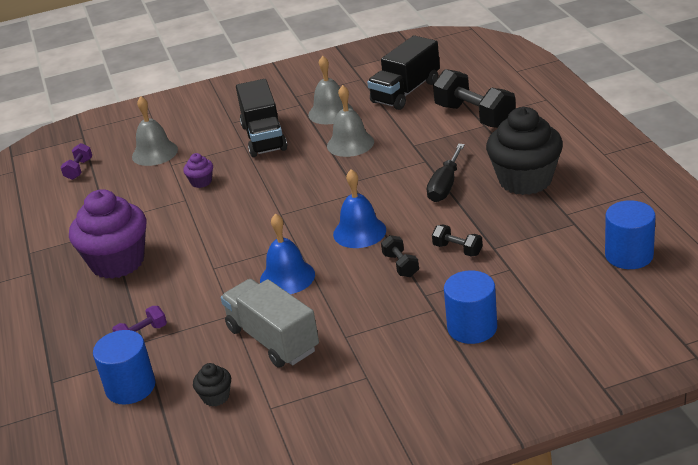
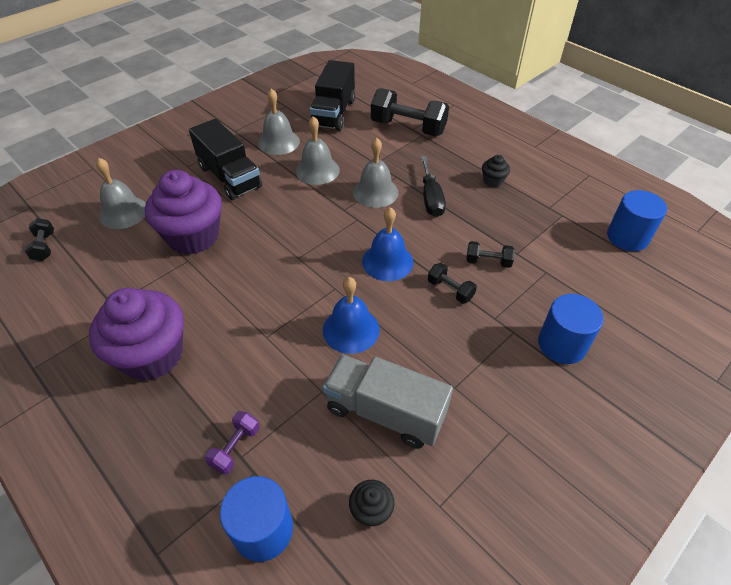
camera: 30 degrees left, 15 degrees up
purple dumbbell [61,143,92,180] -> black dumbbell [25,218,54,261]
purple cupcake [183,153,213,188] -> purple cupcake [145,170,222,255], size x2.34
black cupcake [486,107,563,195] -> black cupcake [482,155,510,187], size x0.43
none -> grey bell [353,138,398,208]

